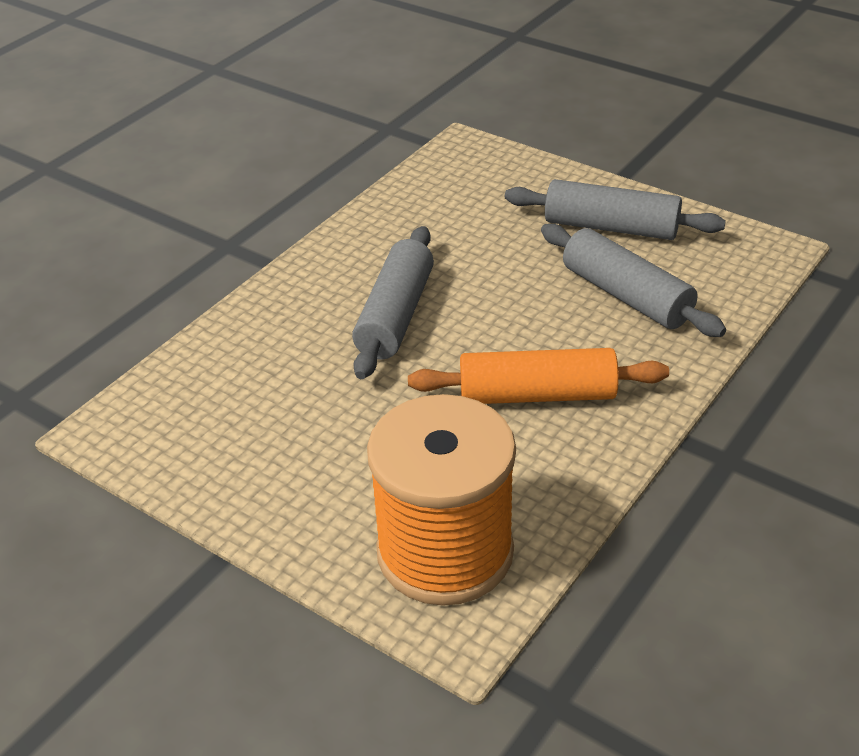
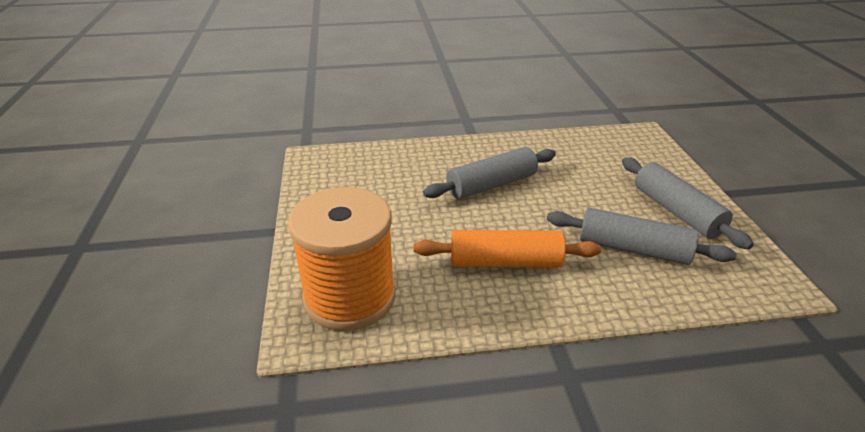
camera: 45 degrees right, 5 degrees down
orange rolling pin [408,348,669,404] -> orange rolling pin turned 45 degrees counterclockwise [414,230,601,267]
grey rolling pin [541,224,726,337] -> grey rolling pin turned 75 degrees counterclockwise [547,208,737,265]

